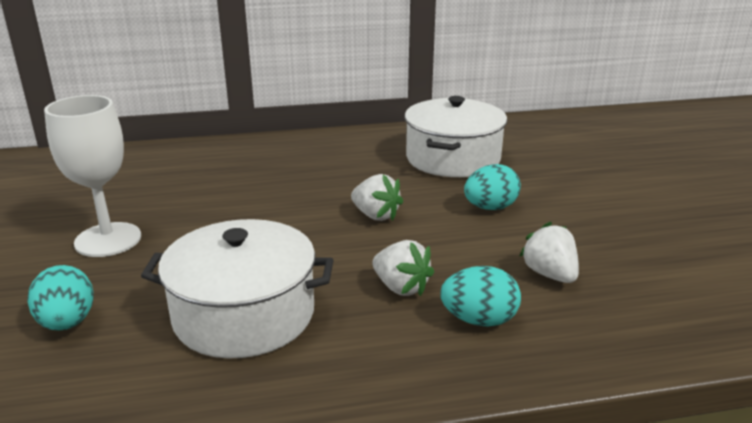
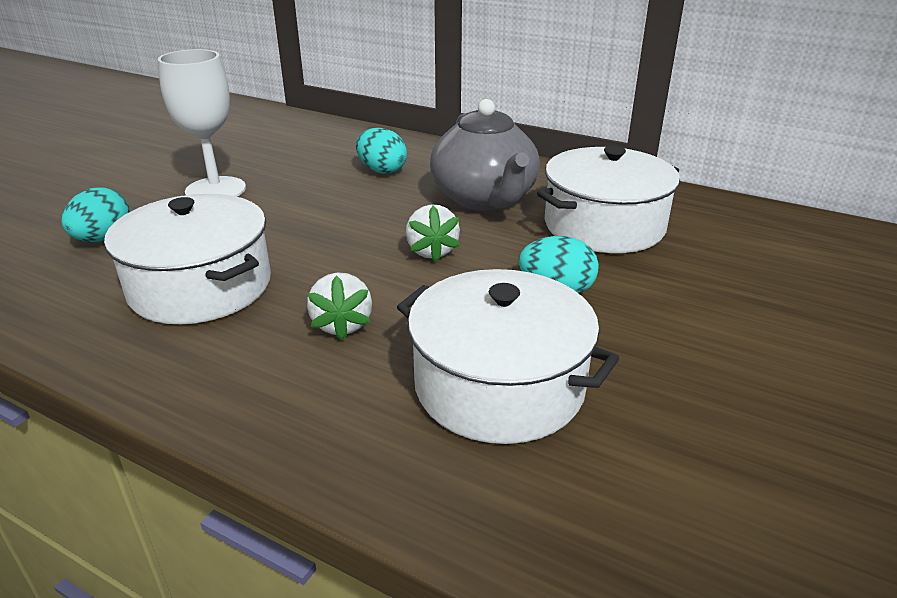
camera: 40 degrees right, 5 degrees up
turquoise egg [440,266,521,327] -> turquoise egg moved to [356,128,407,174]
white strawberry [519,222,579,283] -> white pot [397,269,619,444]
none -> grey teapot [430,99,540,211]

